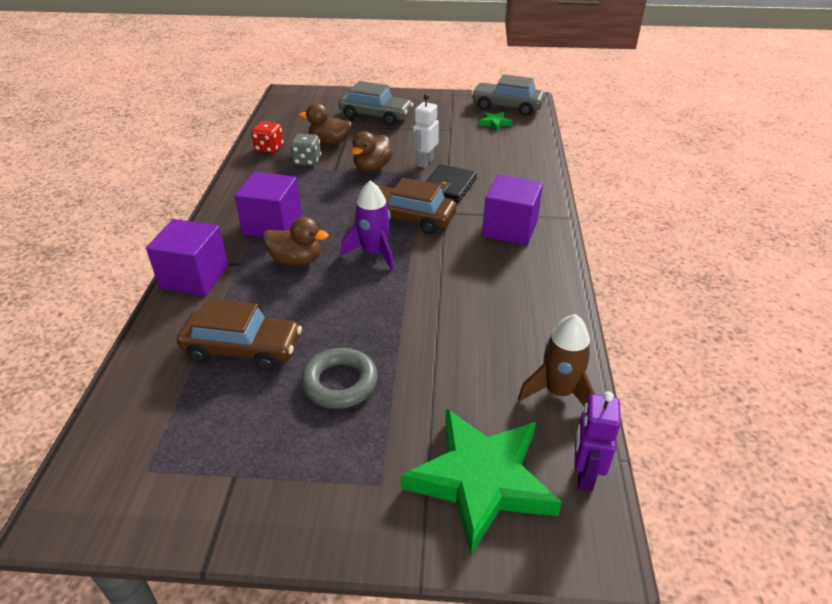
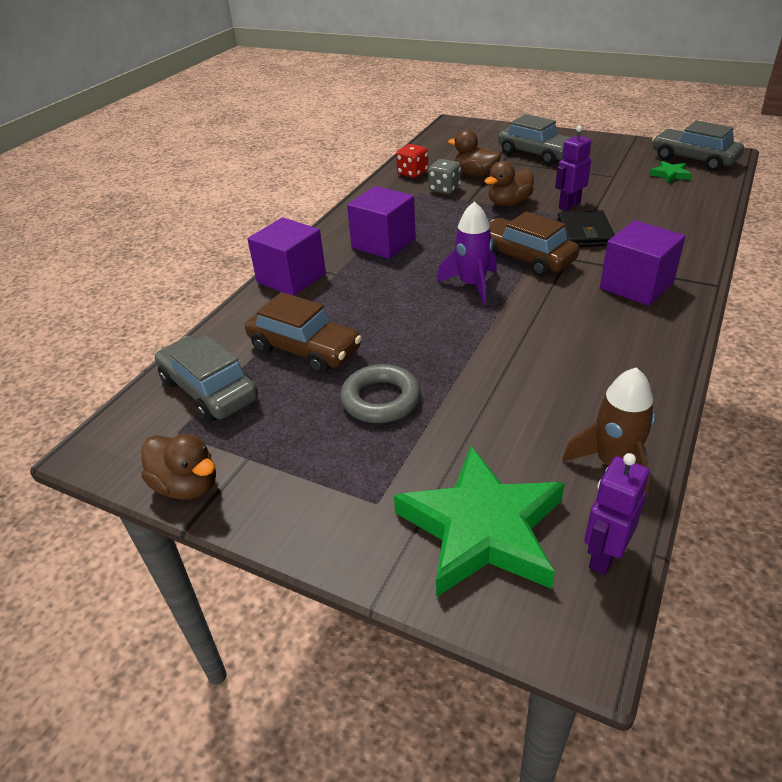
camera: 25 degrees right, 0 degrees up
brown duck [263,217,329,266] -> brown duck moved to [141,434,216,500]
white robot [413,94,439,168] -> purple robot [555,125,591,211]
black wallet [426,164,477,203] -> black wallet turned 45 degrees counterclockwise [557,210,615,247]
none -> grey car [155,335,258,422]

